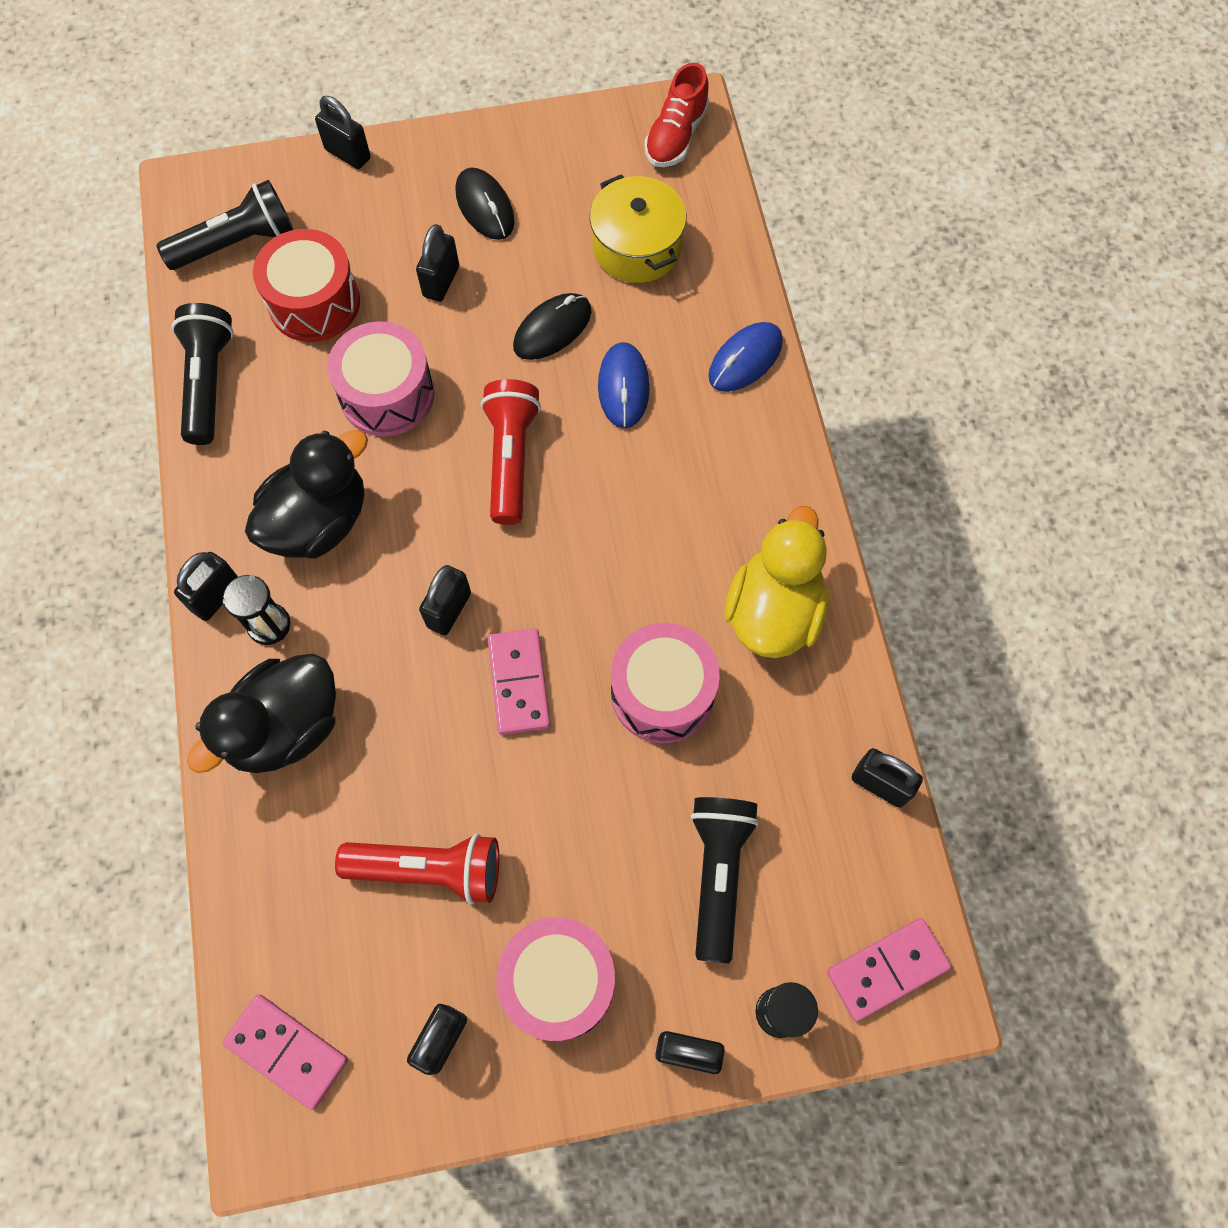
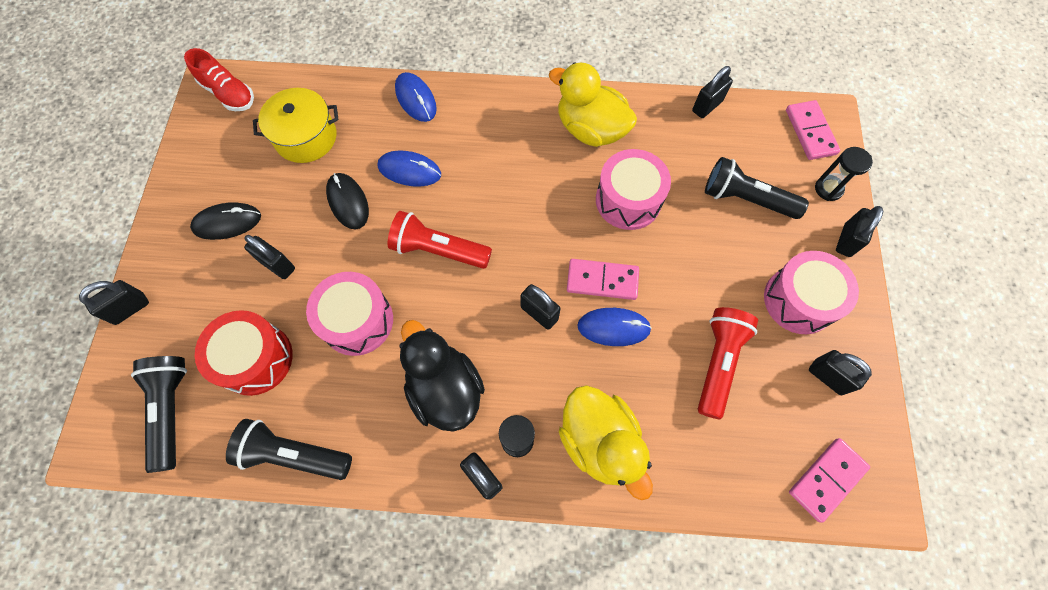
camera: 75 degrees left, 0 degrees up
black duck [187,654,336,773] -> yellow duck [559,385,653,500]
none -> blue mouse [577,308,652,346]

